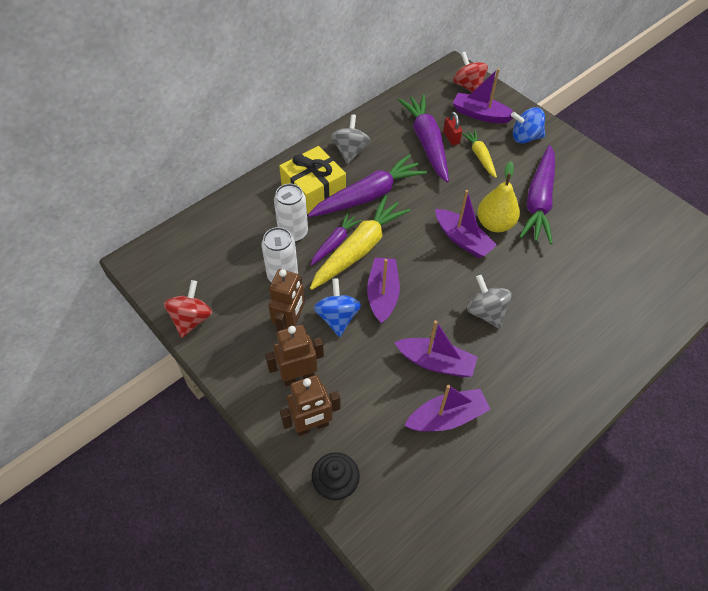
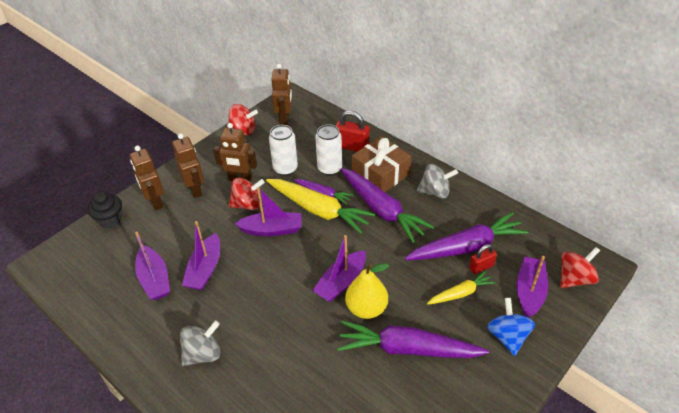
camera: 85 degrees right, 10 degrees down
yellow gift [279,146,346,214] -> brown gift [352,136,411,192]
blue spinning top [314,278,361,337] -> red spinning top [229,177,265,210]
grey spinning top [467,275,512,329] -> grey spinning top moved to [180,321,220,366]
none -> brown robot [271,64,292,125]
none -> red padlock [335,110,370,152]

